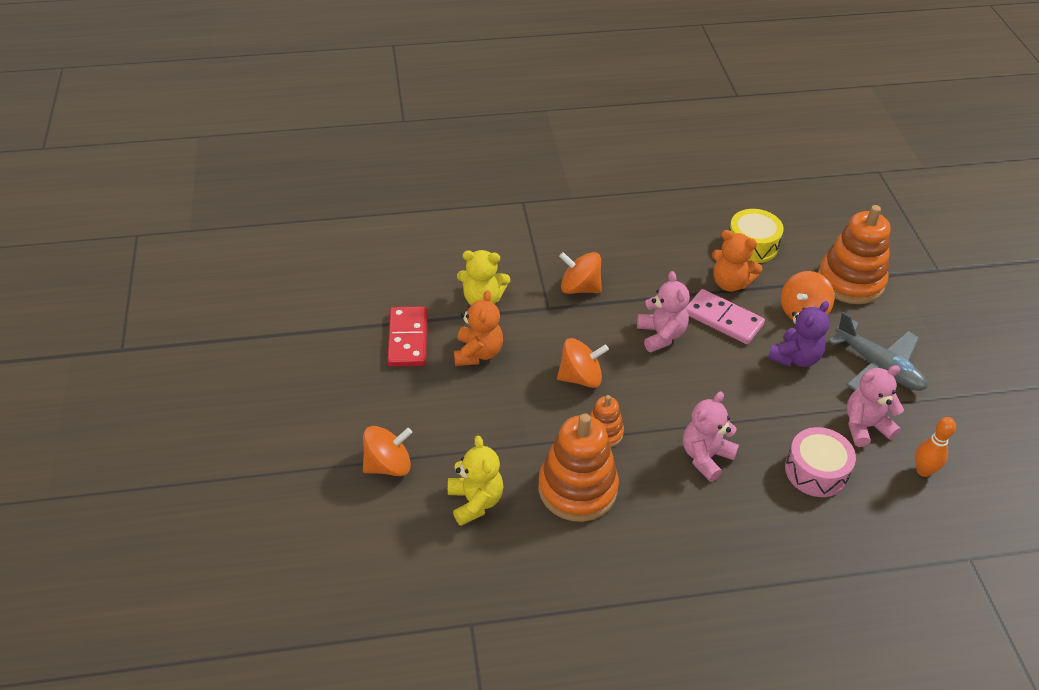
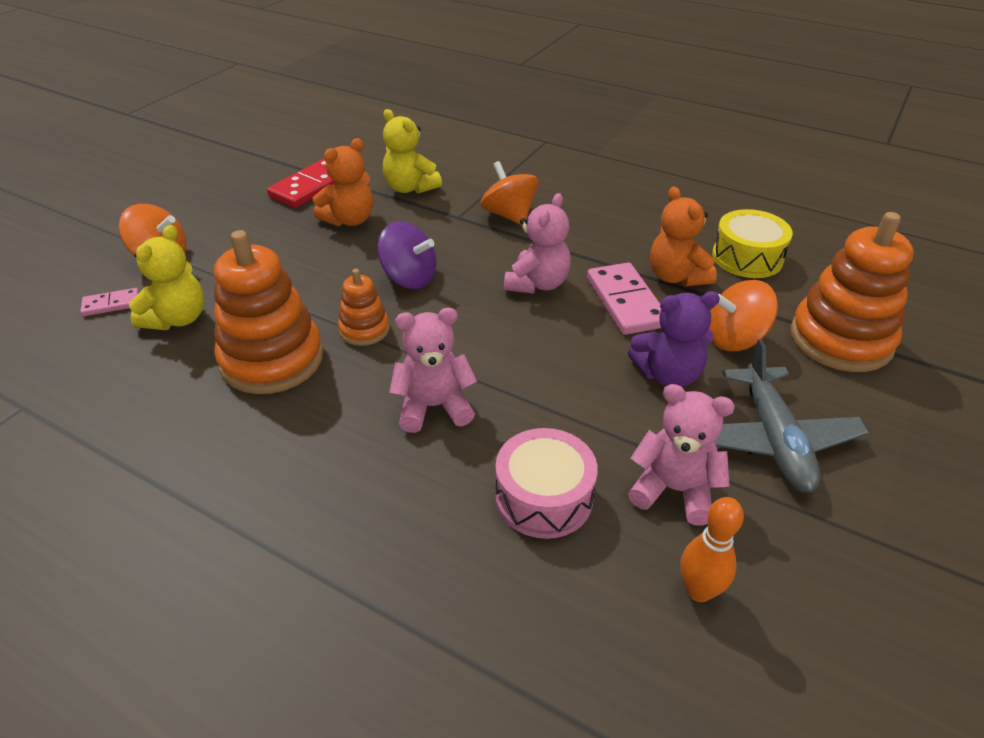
camera: 40 degrees right, 5 degrees down
orange spinning top [557,338,609,388] -> purple spinning top [377,221,437,289]
none -> pink domino [80,288,139,316]

